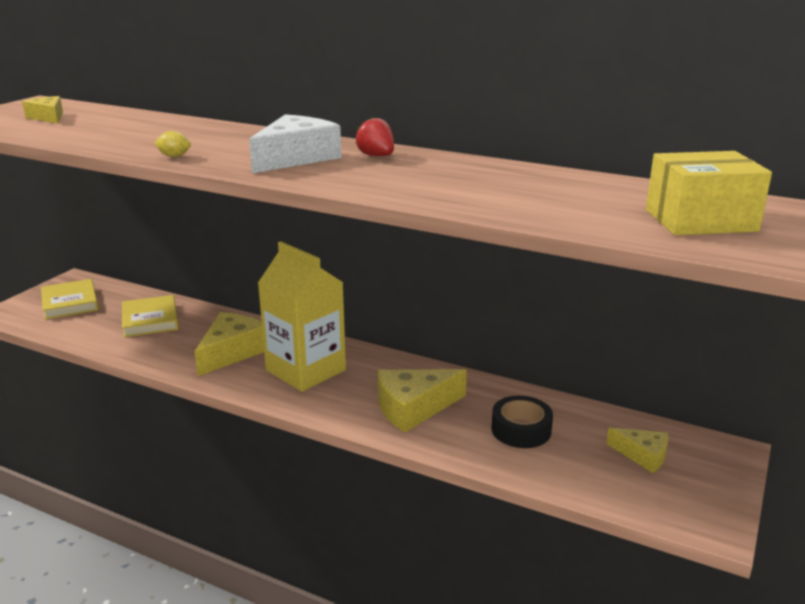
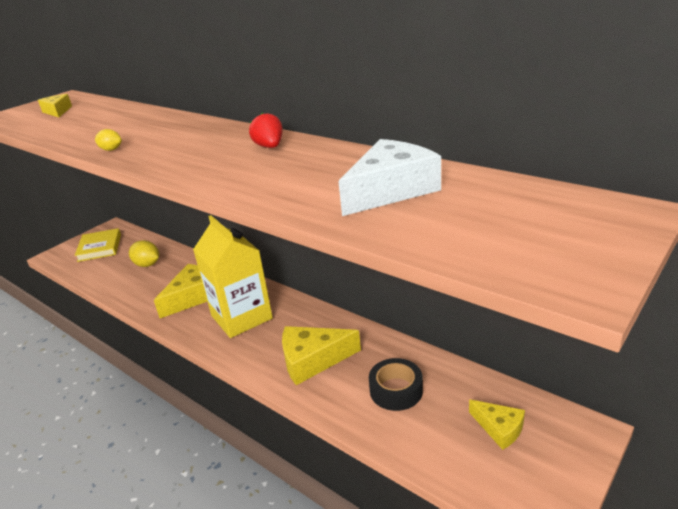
camera: 15 degrees right, 5 degrees up
yellow book [122,295,178,337] -> yellow lemon [129,240,159,267]
white cheese [249,114,341,173] -> white cheese moved to [338,139,441,216]
yellow box [646,151,772,235] -> none

